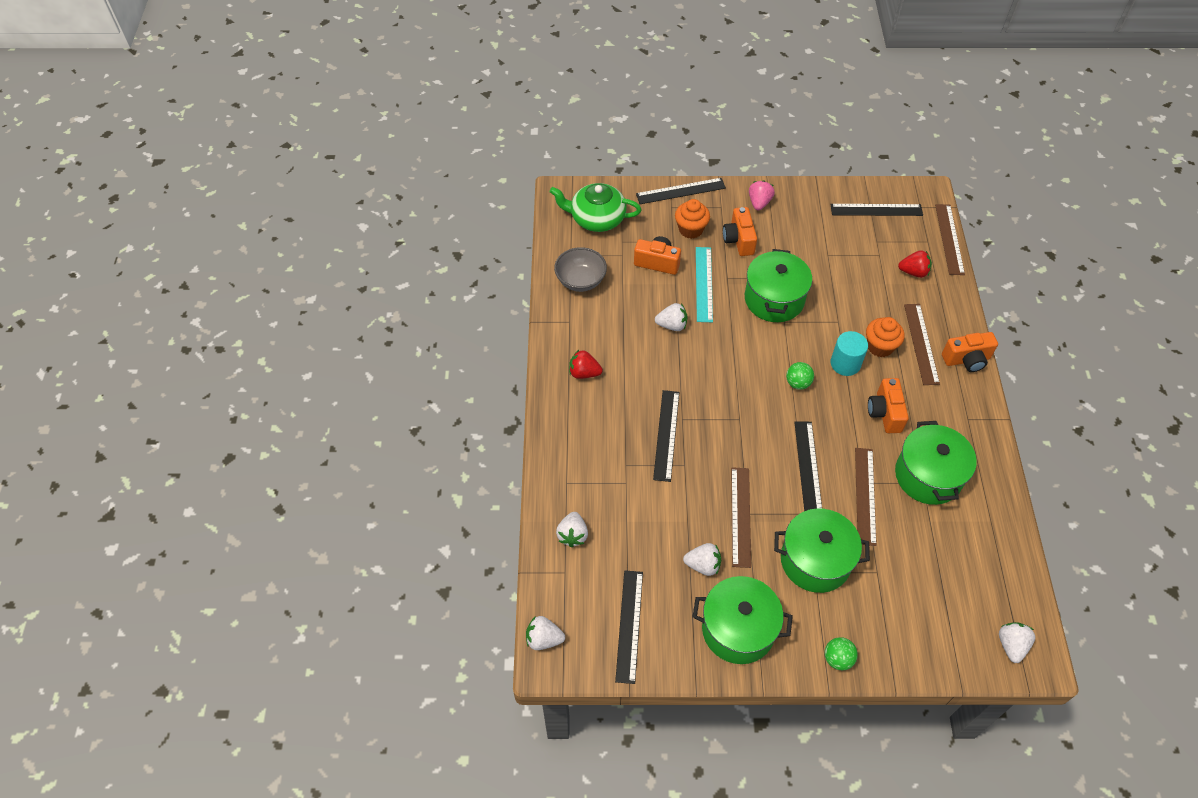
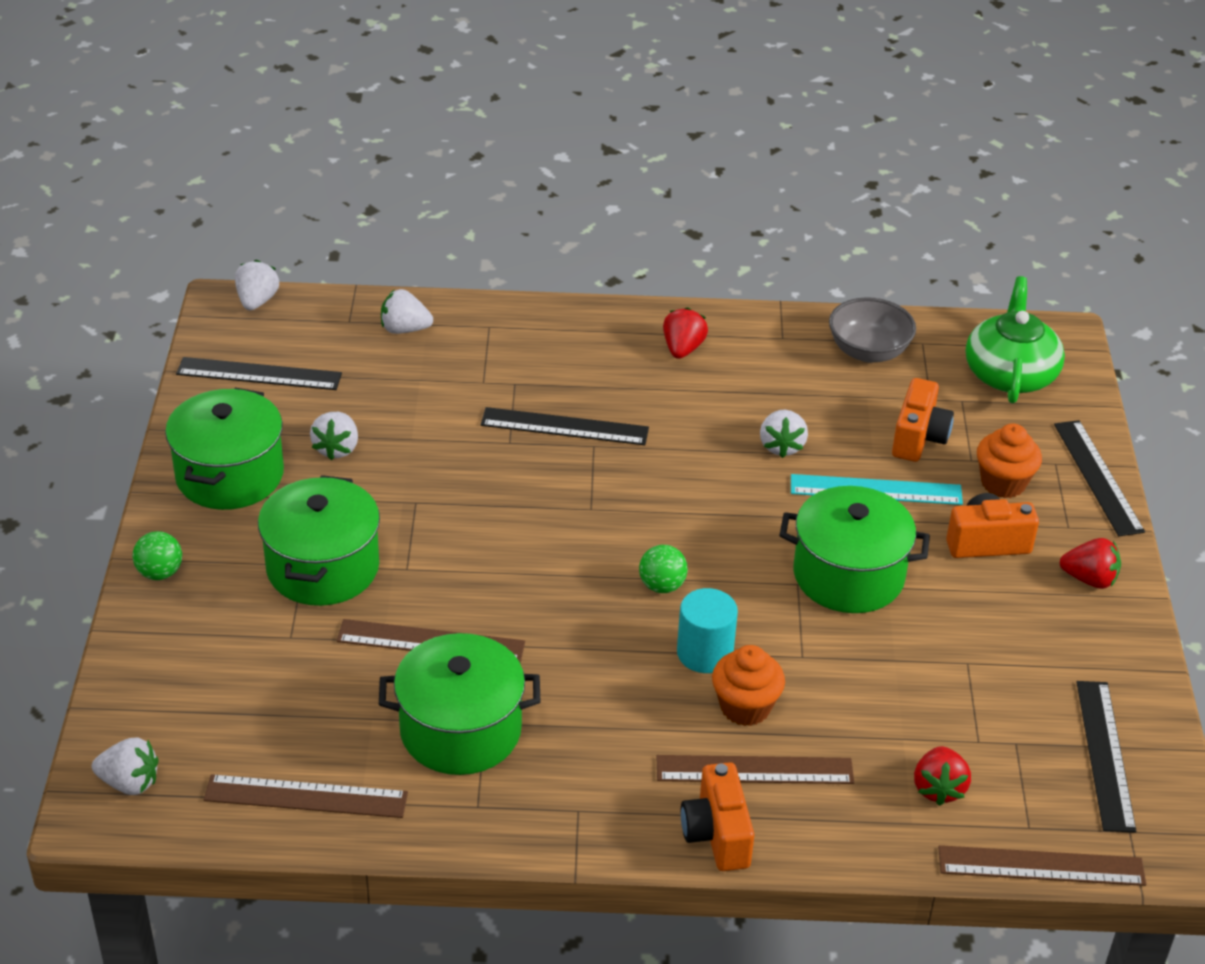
camera: 90 degrees right, 15 degrees down
brown ruler [731,467,751,568] -> brown ruler moved to [204,774,408,818]
pink strawberry [749,180,775,211] -> red strawberry [1060,538,1121,589]
black ruler [794,422,822,511] -> none
orange camera [868,378,909,433] -> none

